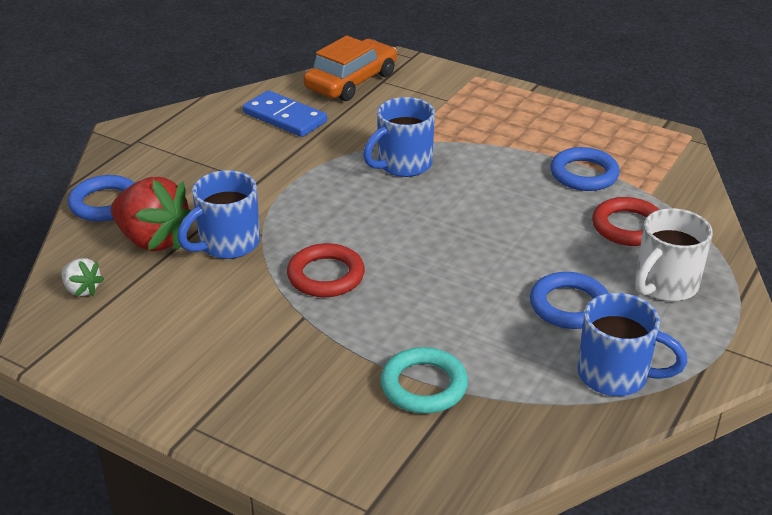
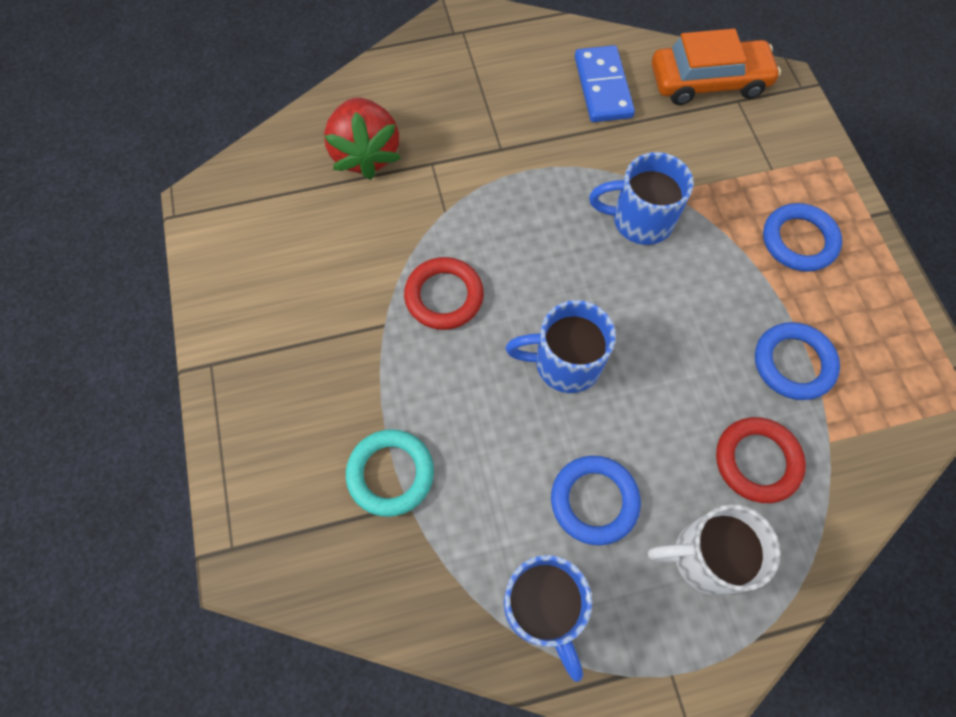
camera: 45 degrees right, 30 degrees up
white strawberry [61,258,104,296] -> none
blue ring [68,175,134,222] -> blue ring moved to [763,203,842,272]
blue mug [177,170,260,259] -> blue mug moved to [506,300,616,393]

